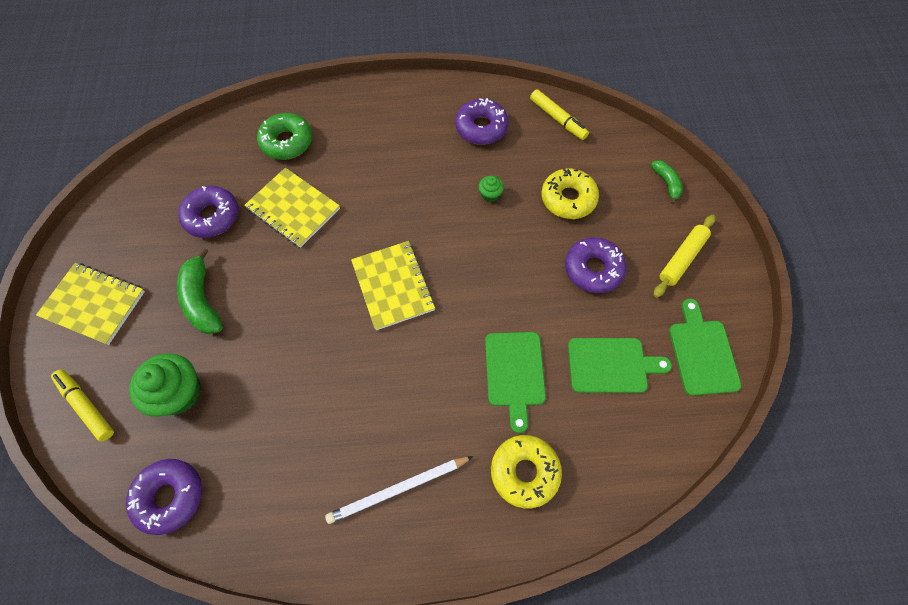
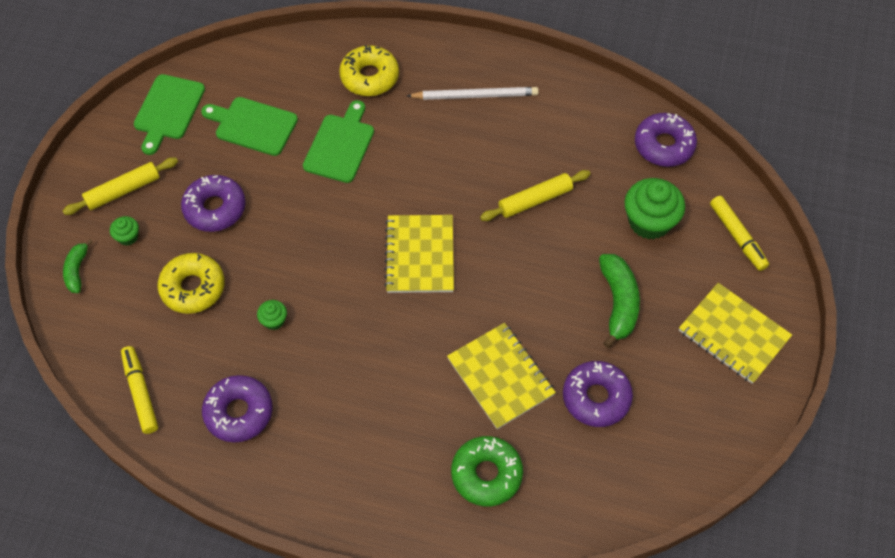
camera: 160 degrees left, 5 degrees down
none -> green cupcake [110,216,139,246]
none -> yellow rolling pin [480,170,591,221]

